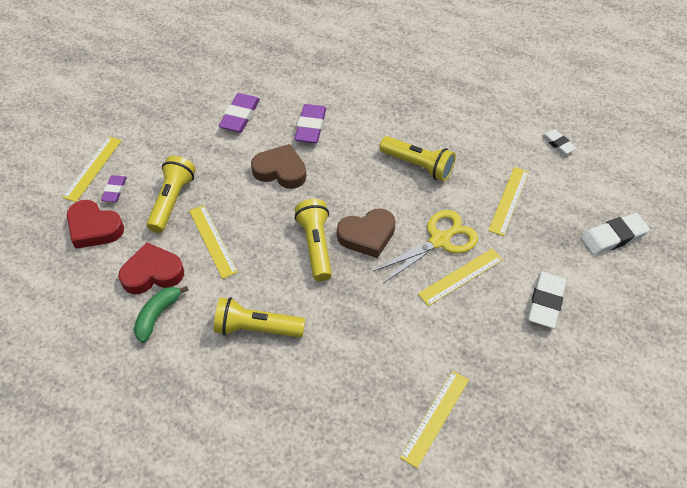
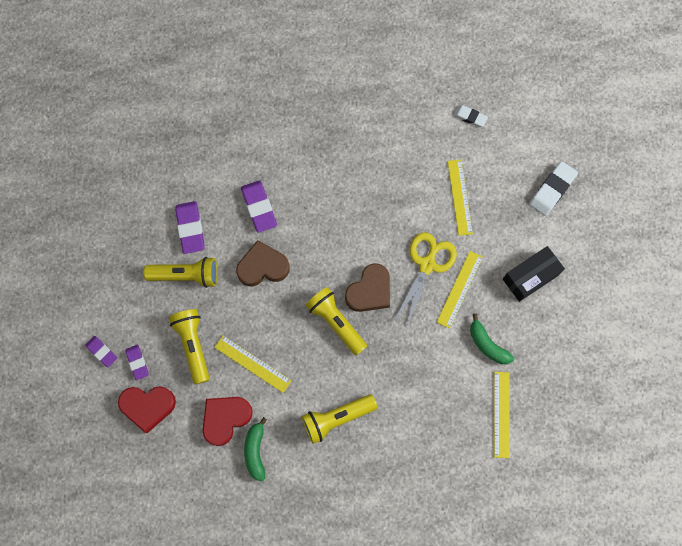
camera: 30 degrees left, 20 degrees up
yellow ruler [62,136,122,202] -> purple eraser [85,336,117,368]
yellow flashlight [379,136,456,181] -> yellow flashlight moved to [143,257,218,288]
white eraser [528,271,566,328] -> black box [503,246,565,302]
none -> green banana [470,313,514,364]

